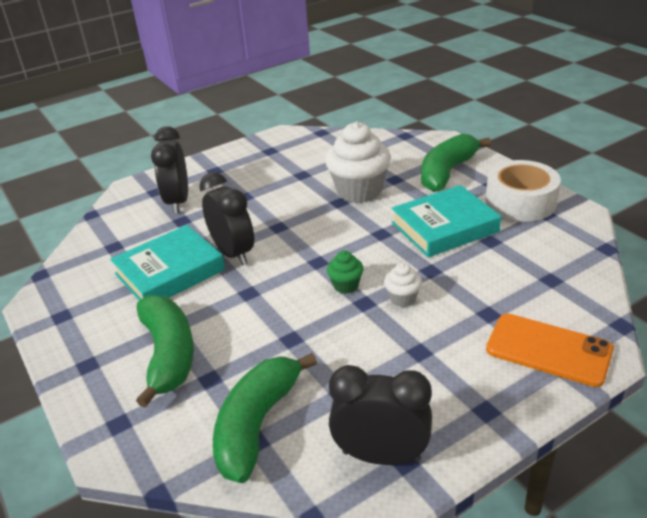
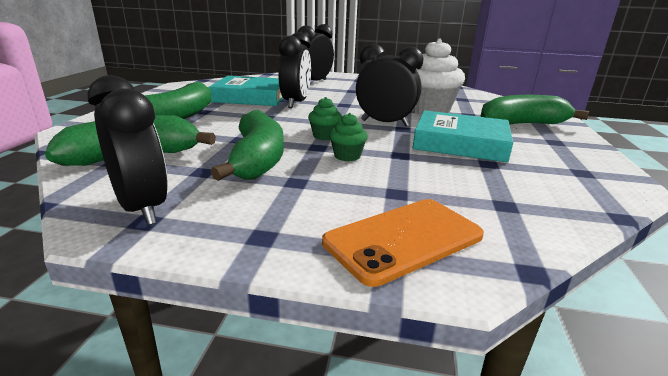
camera: 40 degrees right, 10 degrees down
white cupcake [384,263,422,307] -> green cupcake [329,113,368,161]
white tape [485,160,561,222] -> none
orange phone [486,314,614,387] -> orange phone turned 75 degrees clockwise [322,199,484,287]
none -> green banana [211,110,284,181]
none -> black clock [356,44,423,126]

